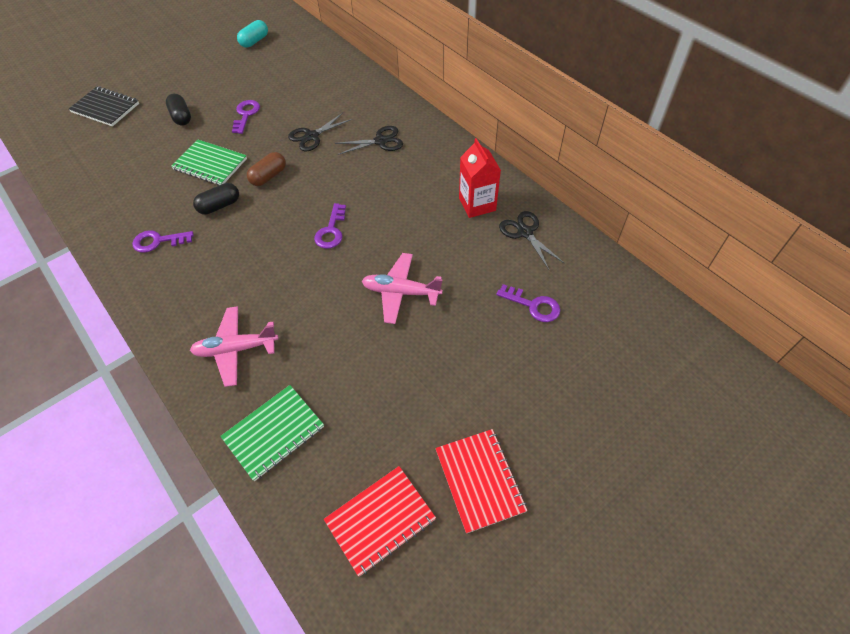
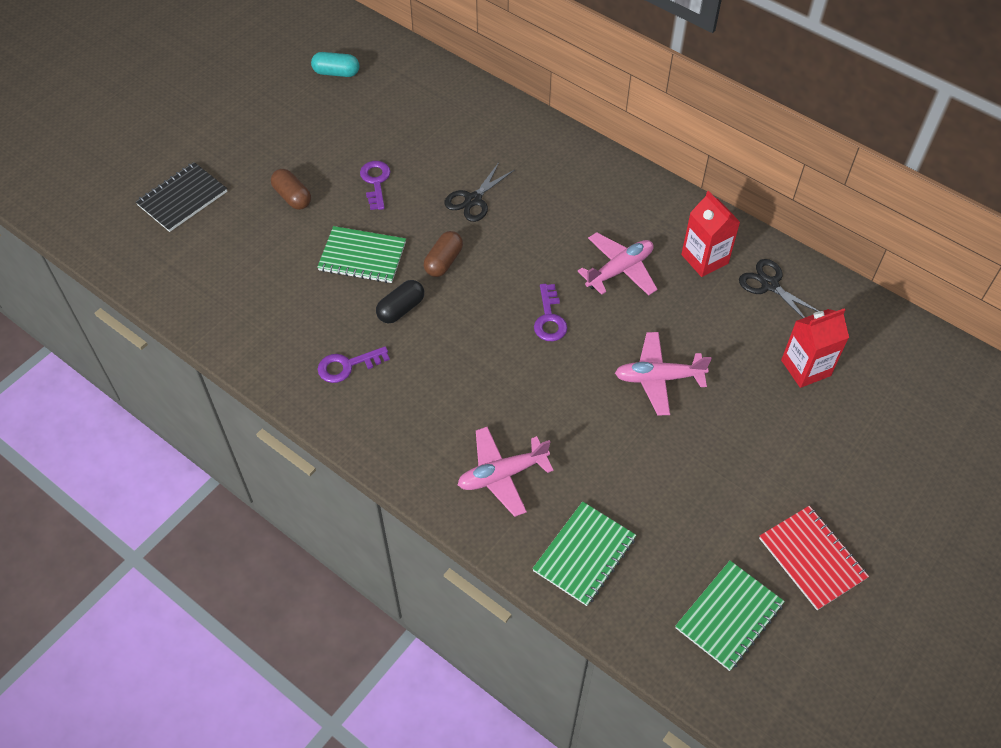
camera: 15 degrees left, 0 degrees up
black notebook [69,86,139,127] -> black notebook turned 60 degrees counterclockwise [135,162,227,232]
black capsule [166,94,191,126] -> brown capsule [271,169,311,210]
turquoise capsule [237,20,268,48] -> turquoise capsule turned 75 degrees clockwise [311,52,359,77]
red notebook [324,466,436,577] -> green notebook [675,561,785,671]
black scissors [335,126,403,155] -> none
purple key [496,284,560,322] -> red carton [781,309,849,388]
none -> pink plane [578,232,658,296]

